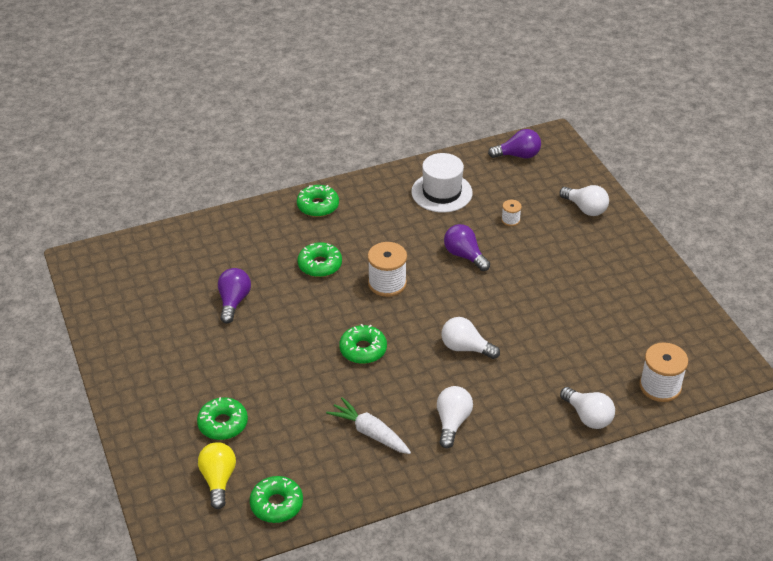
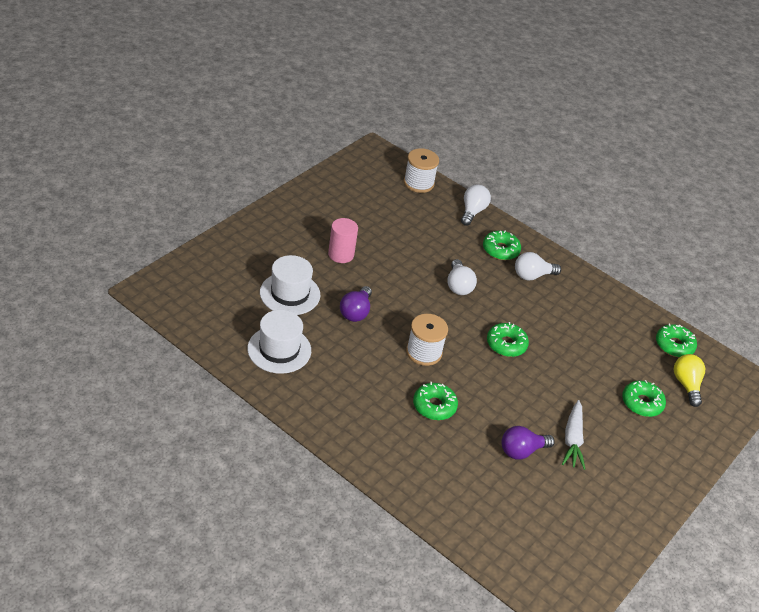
camera: 125 degrees left, 0 degrees up
yellow light bulb [198,442,236,509] -> yellow light bulb turned 120 degrees clockwise [674,354,705,407]
green donut [297,185,339,217] -> green donut moved to [483,230,521,260]
white carrot [326,397,411,454] -> white carrot moved to [562,400,585,470]
purple light bulb [488,129,541,159] -> none
white spool [501,200,522,226] -> white hat [260,255,320,315]
white light bulb [559,185,609,216] -> none
none -> pink cylinder [328,218,358,263]

